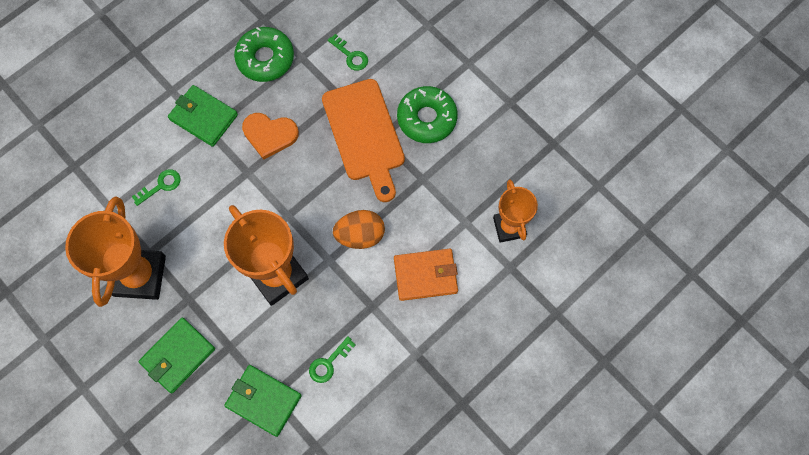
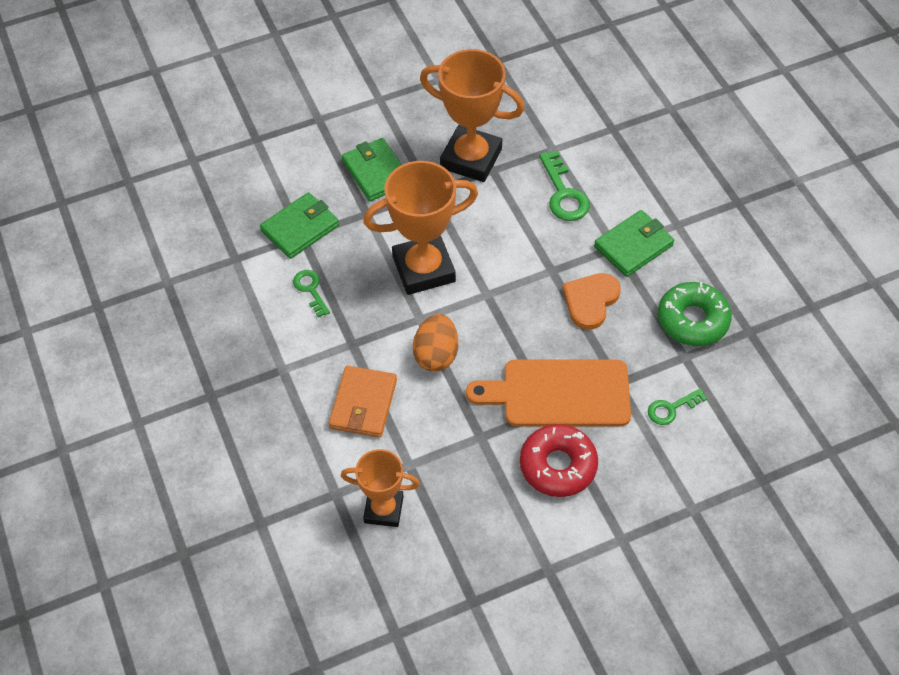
camera: 110 degrees right, 15 degrees down
green key [132,169,181,206] -> green key [539,151,590,221], size x1.59
green donut [397,86,457,143] -> red donut [520,424,598,497]

